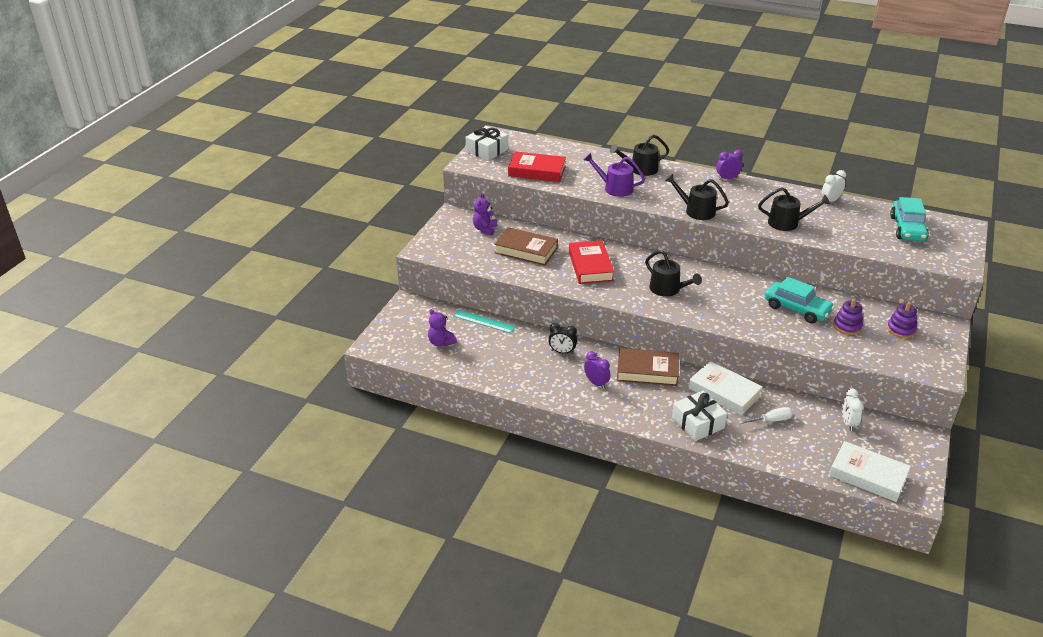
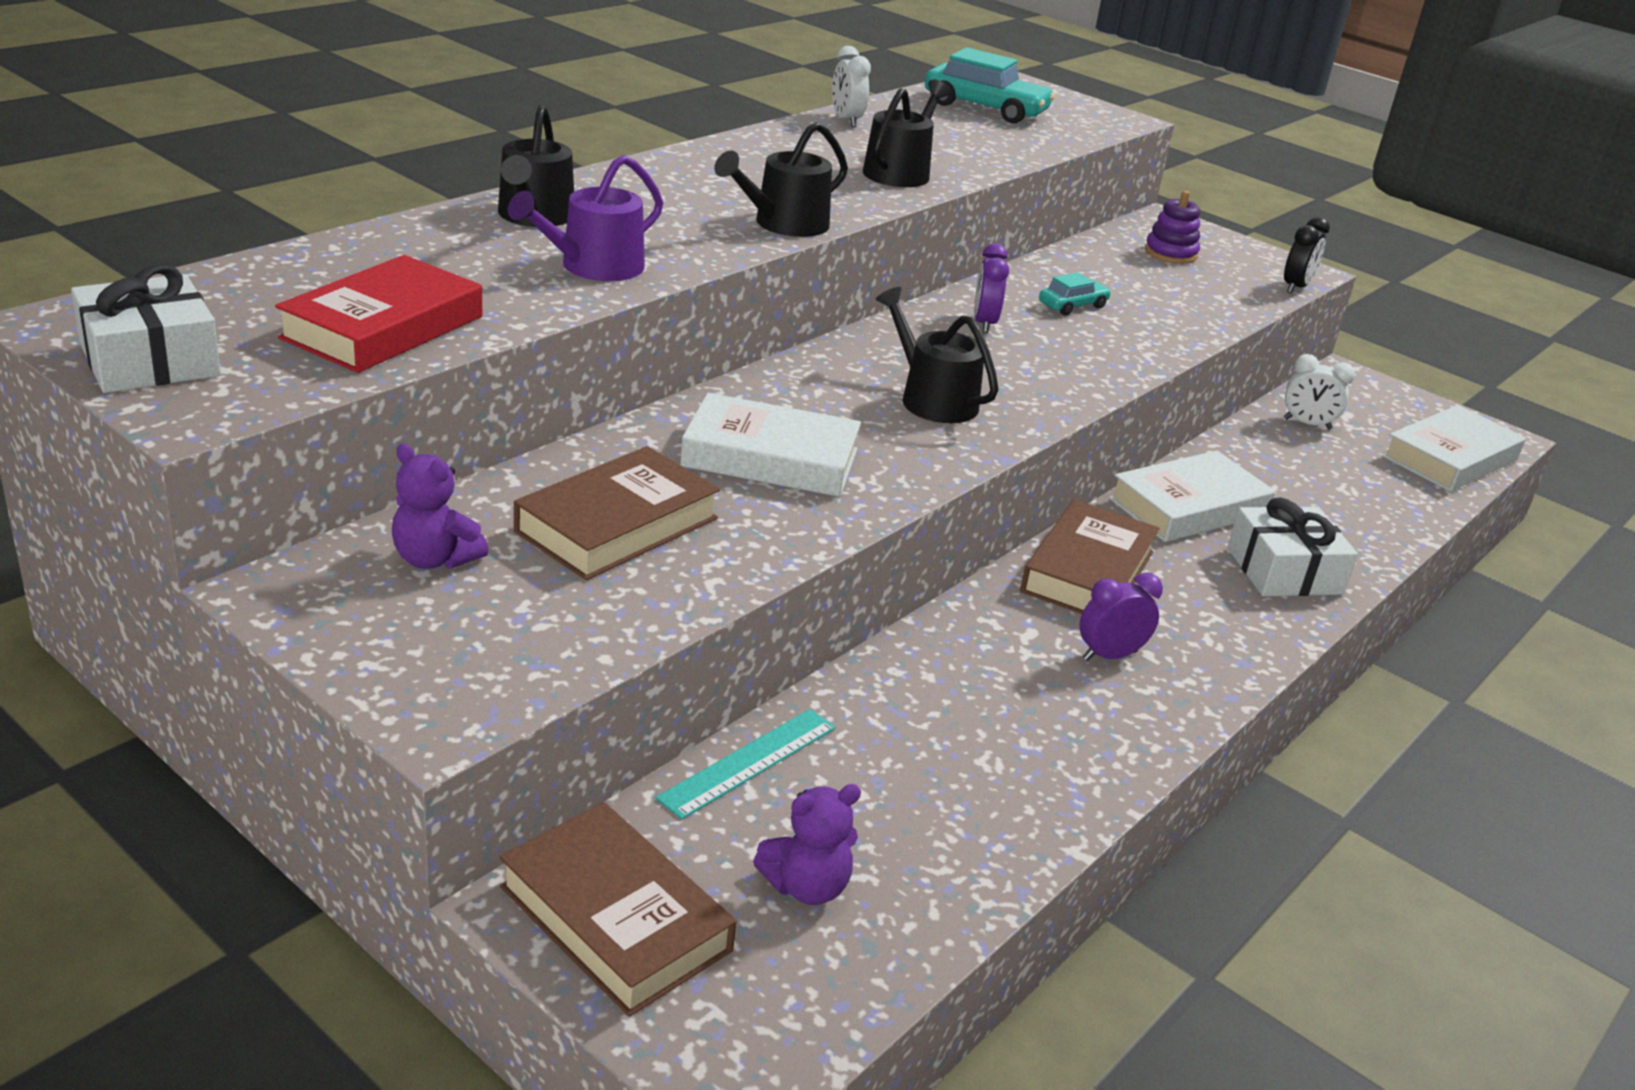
camera: 75 degrees left, 5 degrees down
black clock [548,323,577,354] -> black clock moved to [1284,217,1330,293]
red book [569,240,614,284] -> white book [680,393,861,497]
black watering can [645,250,702,297] -> black watering can turned 105 degrees counterclockwise [876,287,999,423]
purple clock [716,150,743,180] -> purple clock moved to [974,243,1009,333]
white screwdriver [738,407,793,424] -> none
turquoise car [765,277,835,324] -> turquoise car [1039,272,1111,315], size x0.54
purple stacking toy [833,299,863,335] -> none
none -> brown book [500,802,736,1017]

